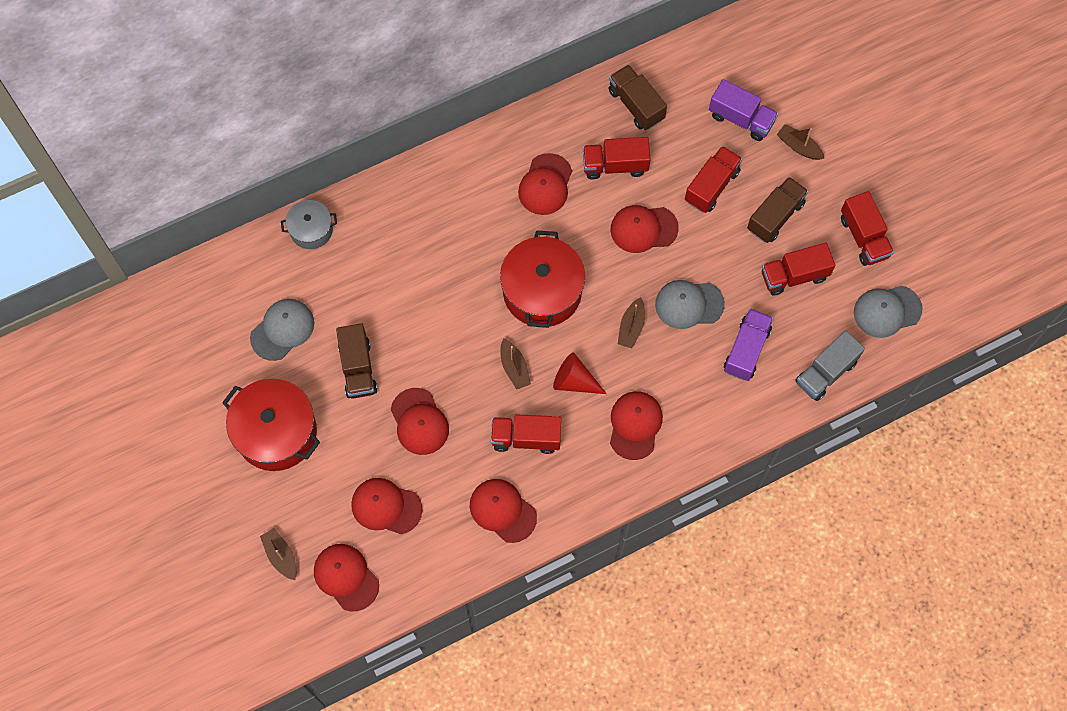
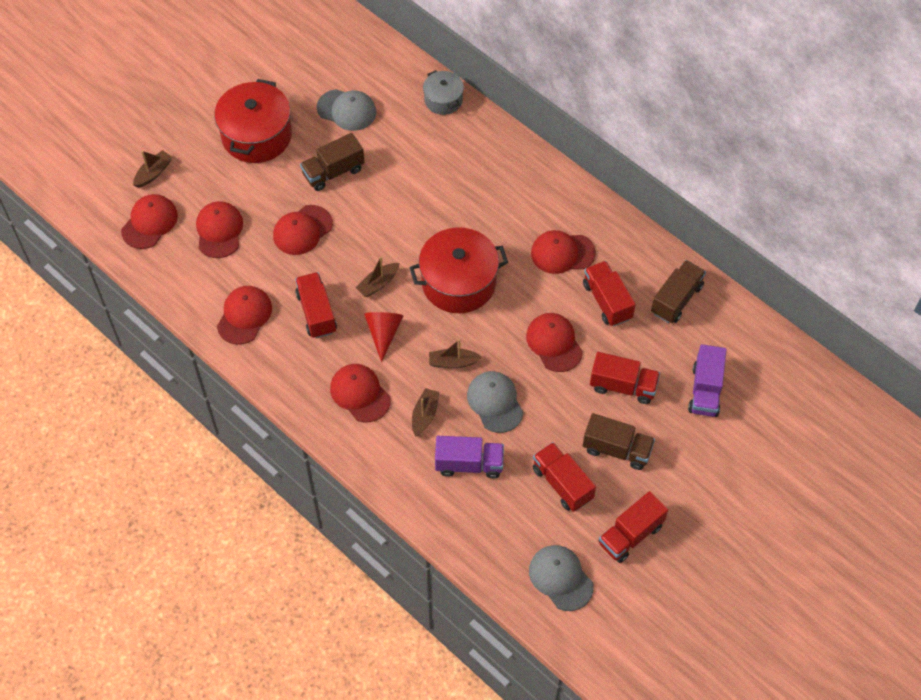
camera: 70 degrees right, 10 degrees down
red cap [610,391,663,460] -> red cap turned 120 degrees counterclockwise [330,364,391,422]
brown boat [777,124,824,160] -> brown boat moved to [412,388,440,437]
grey truck [795,330,865,401] -> none

